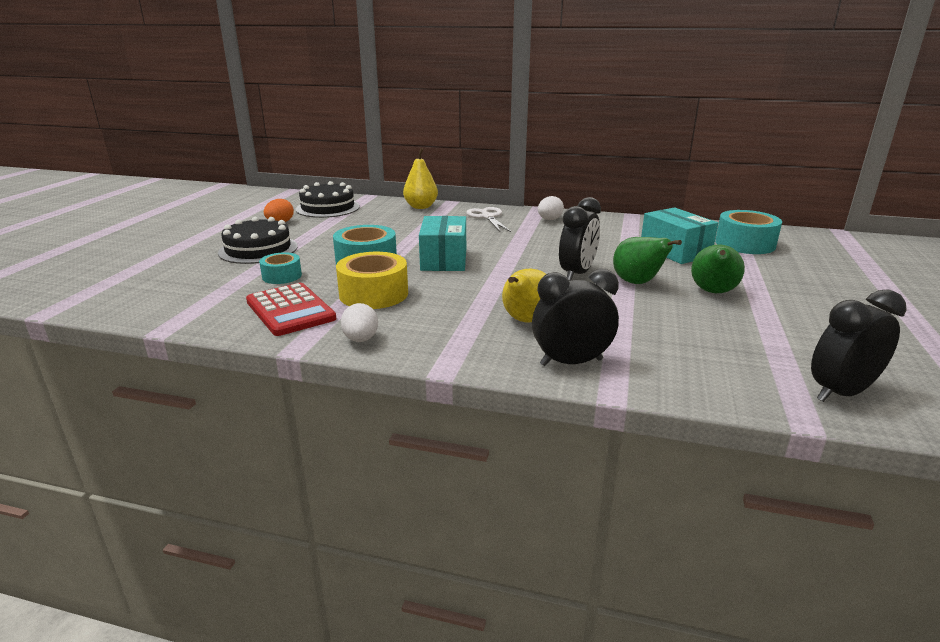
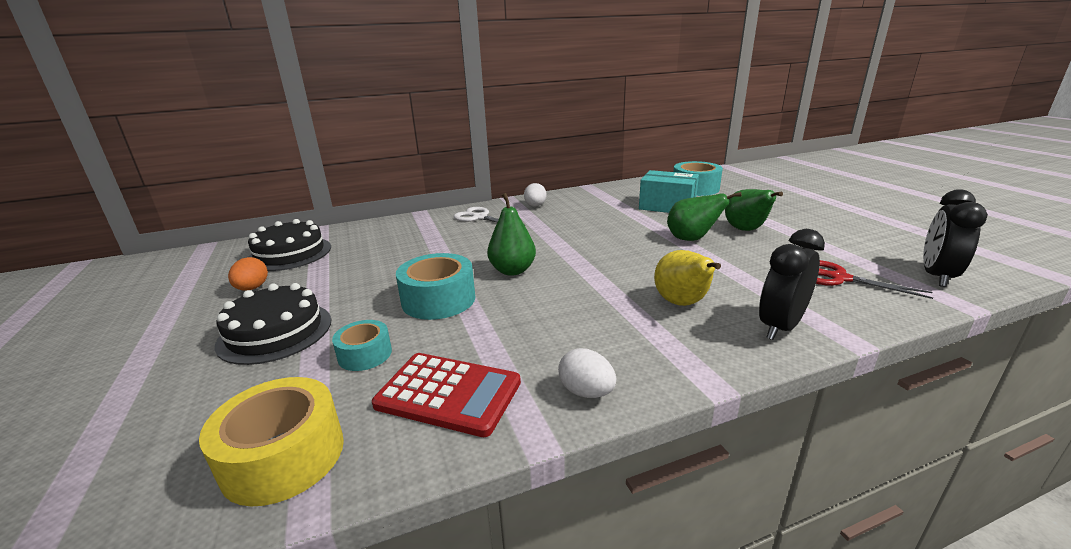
camera: 35 degrees left, 0 degrees up
yellow tape [336,252,408,309] -> yellow tape moved to [199,377,344,506]
yellow pear [403,148,438,209] -> none
turquoise box [419,216,466,271] -> green pear [487,193,536,276]
black clock [559,197,601,281] -> none
none -> red scissors [816,260,933,299]

